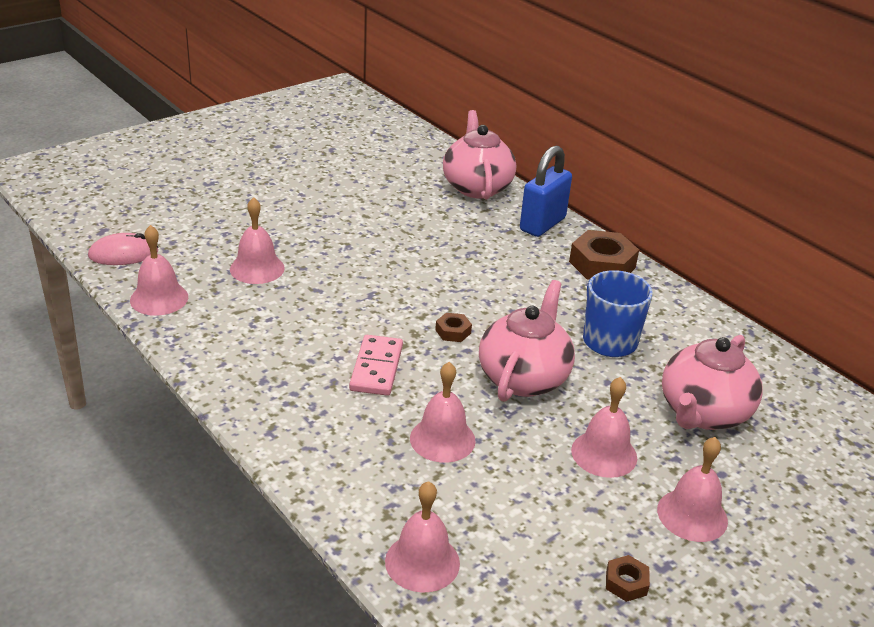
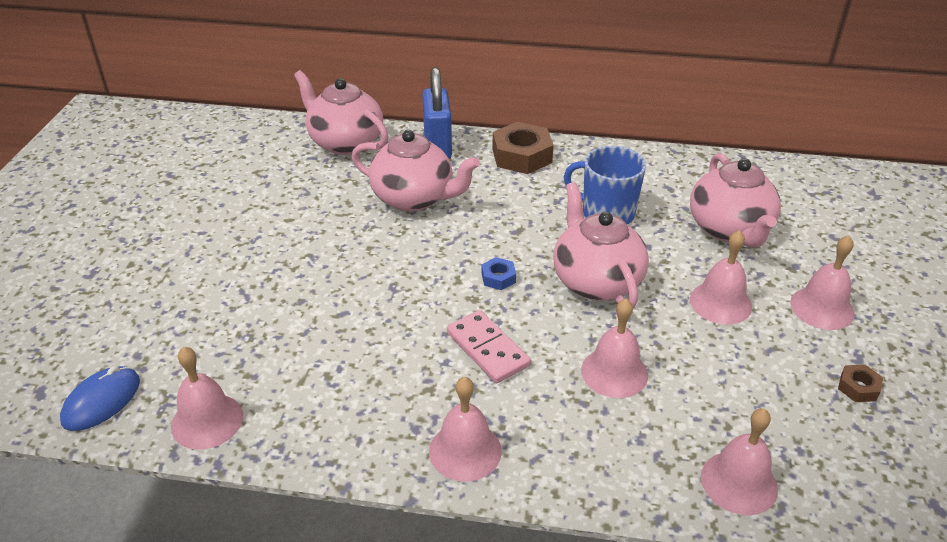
camera: 40 degrees left, 5 degrees up
pink mouse [88,233,158,265] -> blue mouse [60,366,140,431]
pink bell [230,197,285,284] -> pink bell moved to [429,377,502,482]
brown nut [435,313,472,342] -> blue nut [482,257,516,290]
none -> pink teapot [352,130,480,211]

